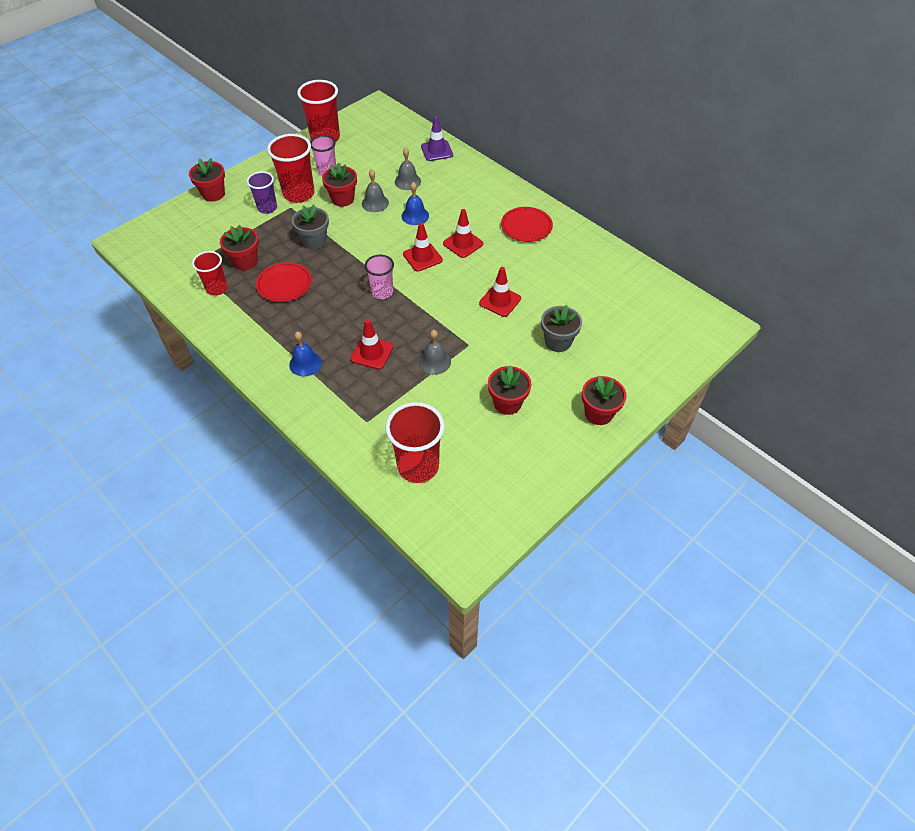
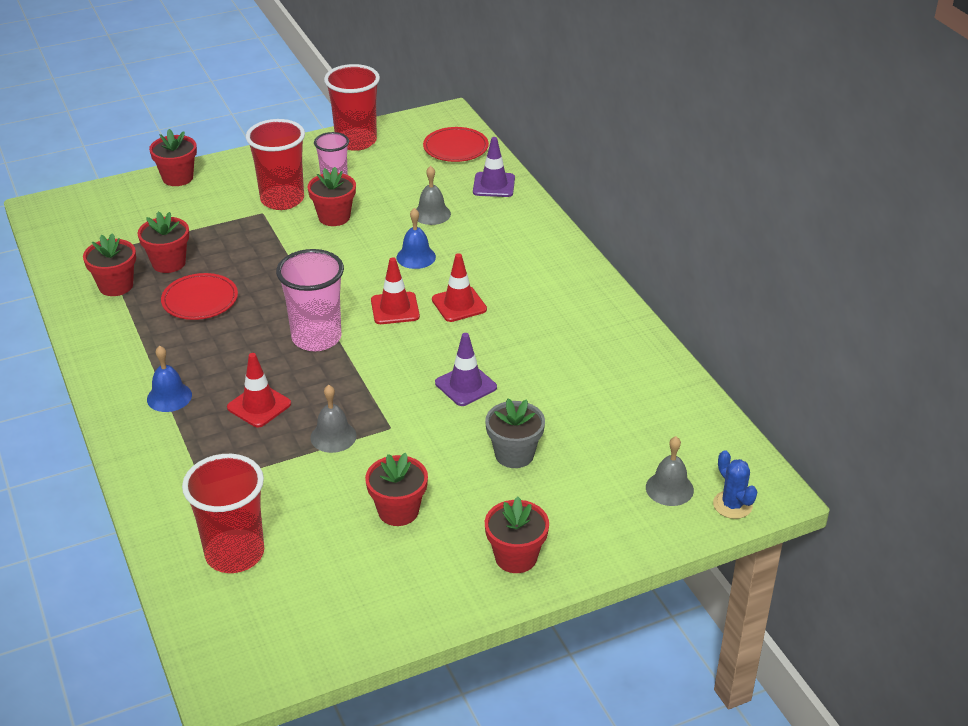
camera: 20 degrees right, 15 degrees down
red cup [192,251,228,296] -> red flower pot [83,233,136,296]
purple cup [247,171,277,214] -> none
grey flower pot [292,205,329,249] -> none
grey bell [362,169,389,212] -> grey bell moved to [646,436,694,506]
pink cup [365,255,394,299] -> pink cup [276,249,344,351], size x1.62
red traffic cone [479,267,521,317] -> purple traffic cone [435,333,497,406]
red plate [501,207,553,242] -> red plate moved to [423,127,489,162]
none -> blue cactus [713,450,757,519]

